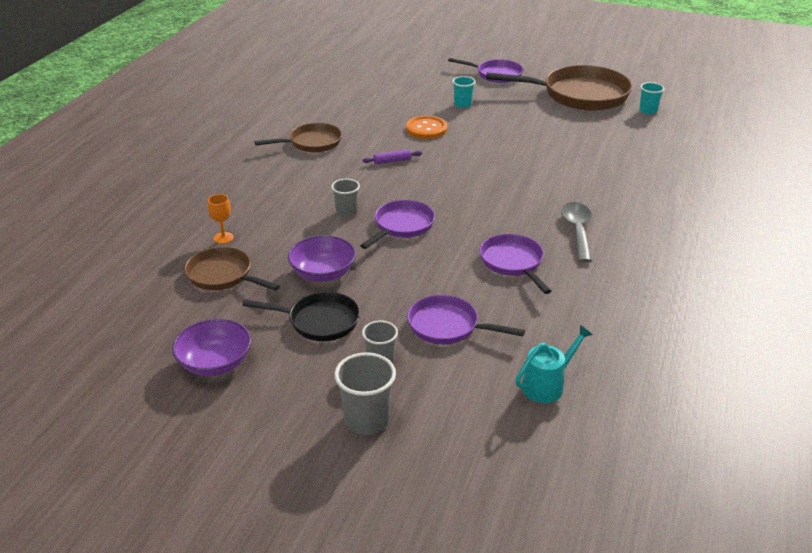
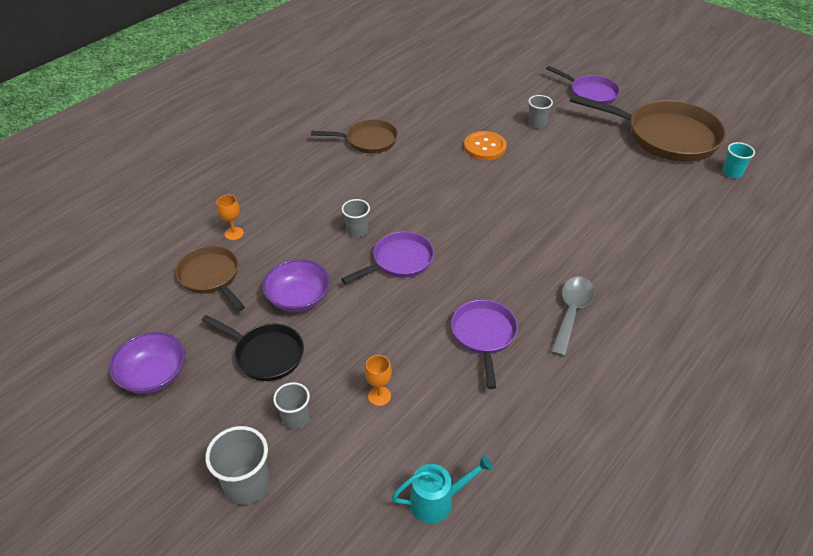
camera: 20 degrees right, 10 degrees up
purple rolling pin [362,149,422,164] -> none
purple pan [407,295,525,345] -> orange goblet [365,355,392,406]
turquoise cup [452,76,476,108] -> grey cup [528,95,553,128]

